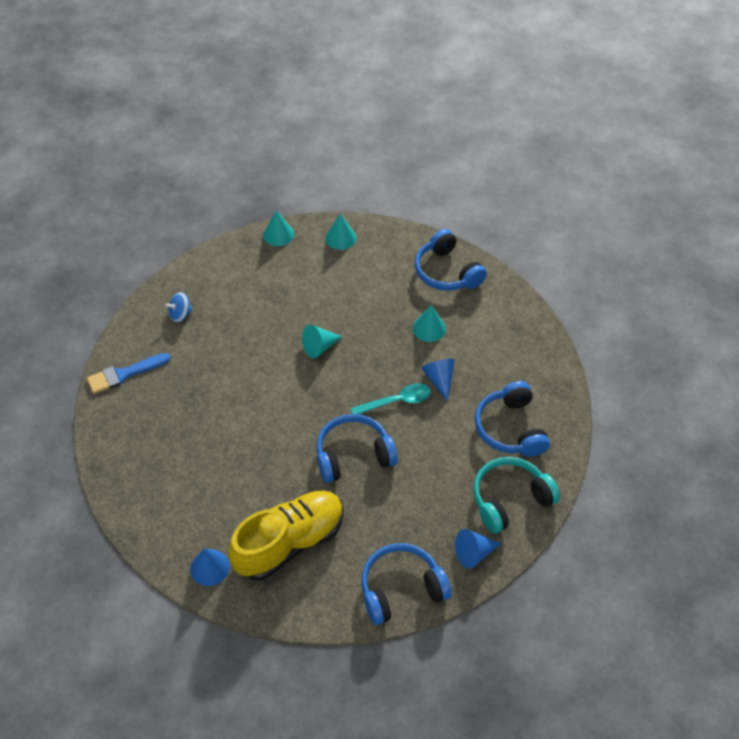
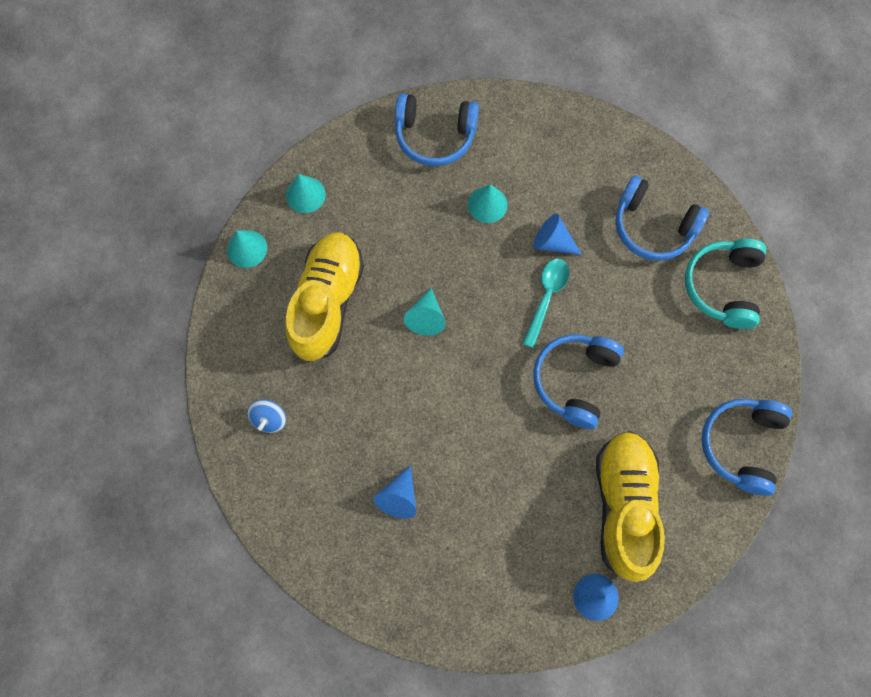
camera: 50 degrees left, 20 degrees up
blue brush [87,353,171,394] -> none
blue cone [455,529,501,569] -> blue cone moved to [374,465,416,519]
none -> yellow shoe [285,232,364,361]

